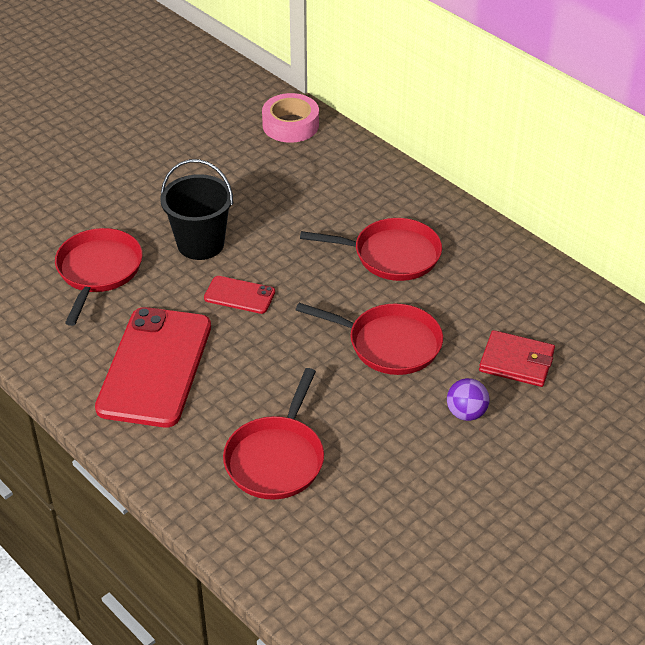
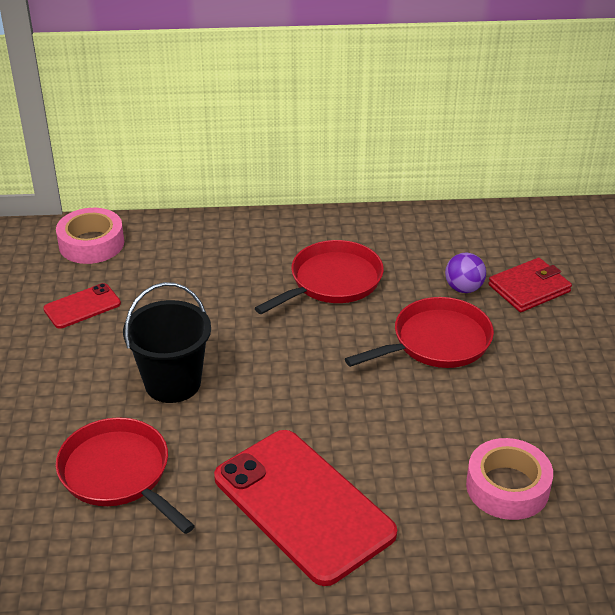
camera: 50 degrees left, 5 degrees down
red phone [204,276,275,314] -> red phone moved to [43,283,121,329]
red pan [223,368,324,500] -> pink tape [466,438,553,520]
purple ball [447,378,489,421] -> purple ball moved to [445,253,486,293]

